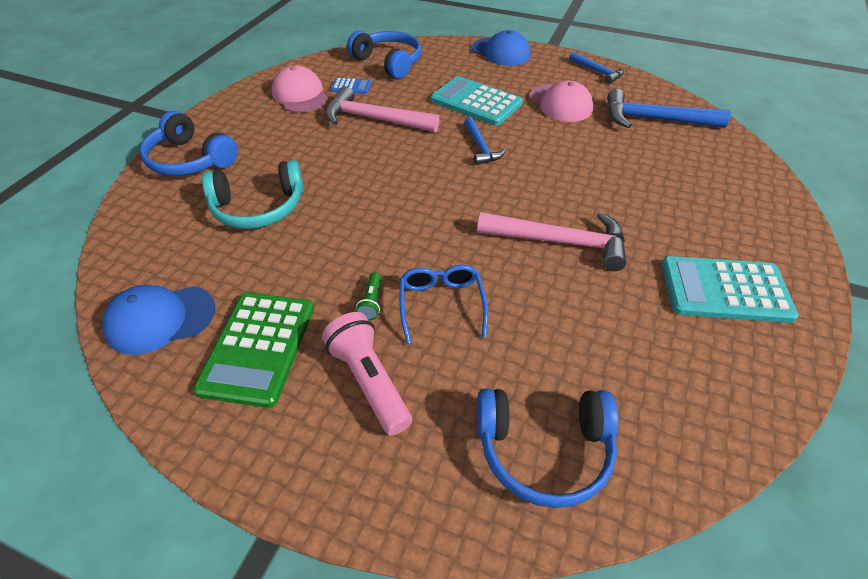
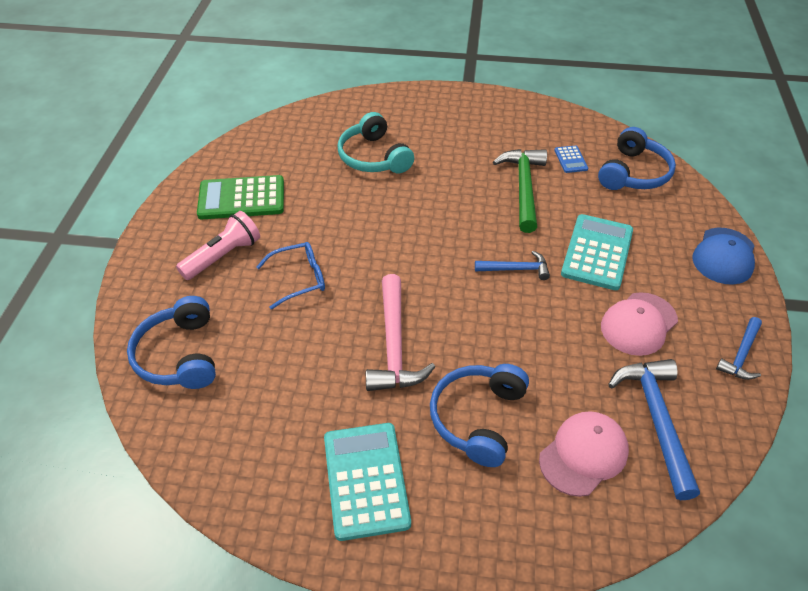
camera: 75 degrees right, 0 degrees up
blue cap [102,285,215,355] -> none
blue headphones [140,111,238,176] -> blue headphones moved to [430,364,529,467]
pink cap [272,65,328,113] -> pink cap moved to [539,411,629,497]
pink hammer [325,86,440,132] -> green hammer [493,149,547,233]
green flashlight [356,272,381,321] -> none
blue hammer [464,117,506,165] -> blue hammer turned 150 degrees counterclockwise [475,251,550,280]

